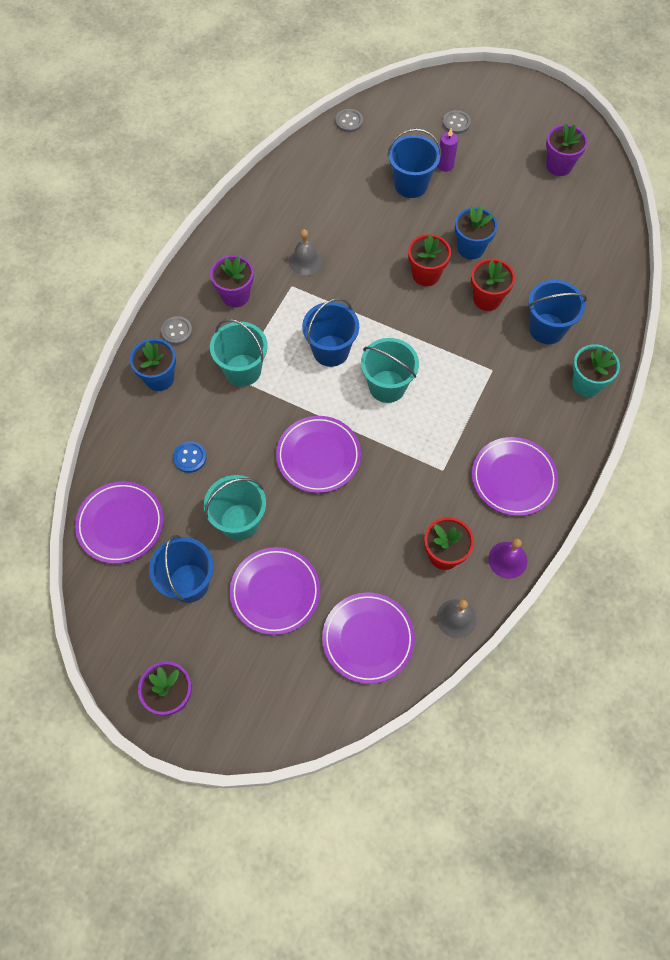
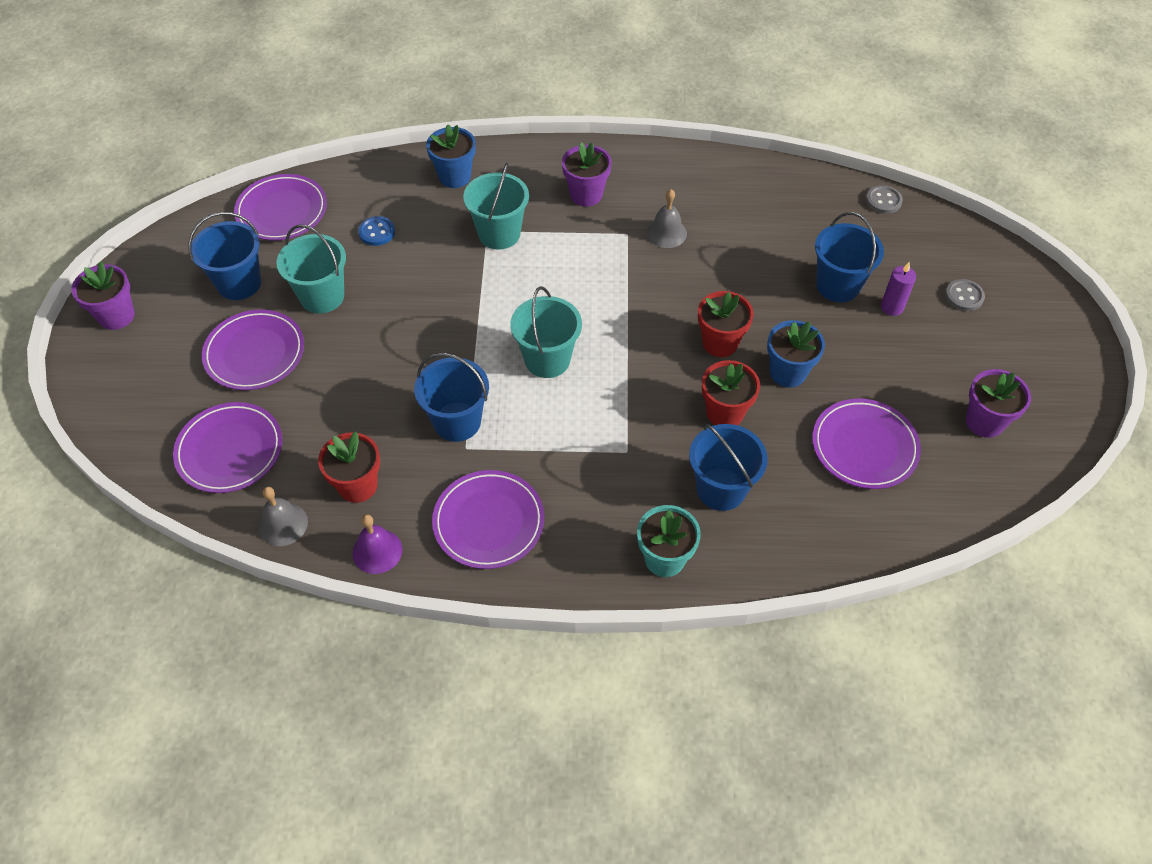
camera: 65 degrees right, 10 degrees down
grey button [161,316,192,345] -> none
purple plate [276,416,361,493] -> purple plate moved to [812,399,921,489]
blue bucket [302,298,359,367] -> blue bucket moved to [414,353,489,442]

